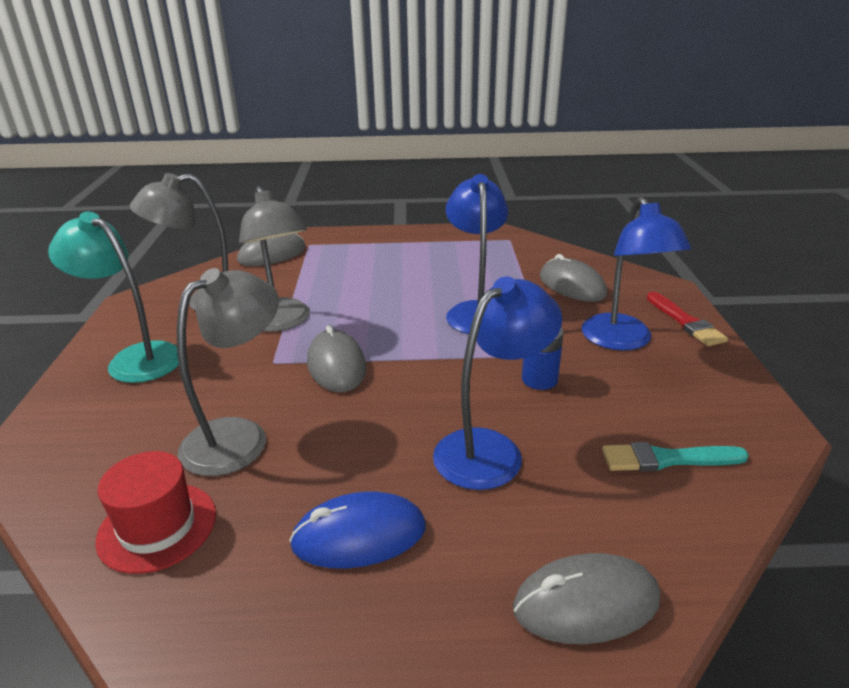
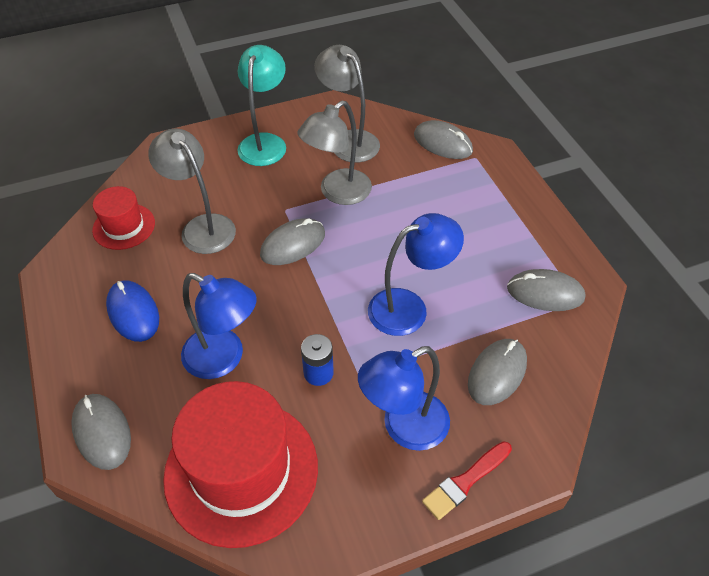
camera: 70 degrees right, 20 degrees up
grey lamp [177,268,279,476] -> grey lamp turned 150 degrees counterclockwise [148,128,236,254]
turquoise brush [602,442,749,471] -> red hat [163,381,318,548]
none -> grey mouse [507,269,585,311]

